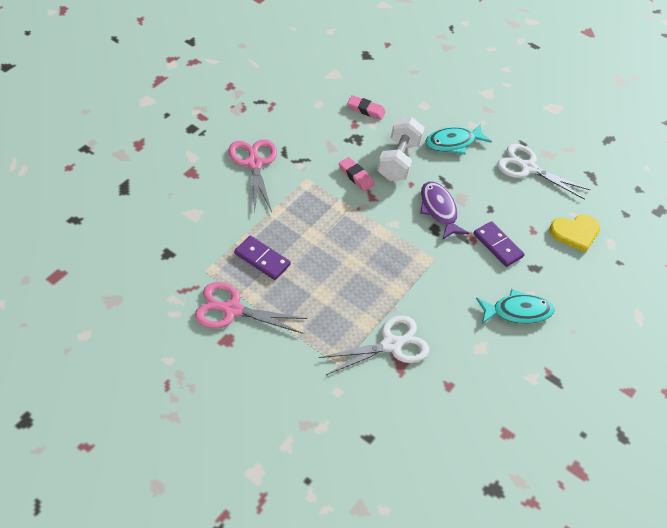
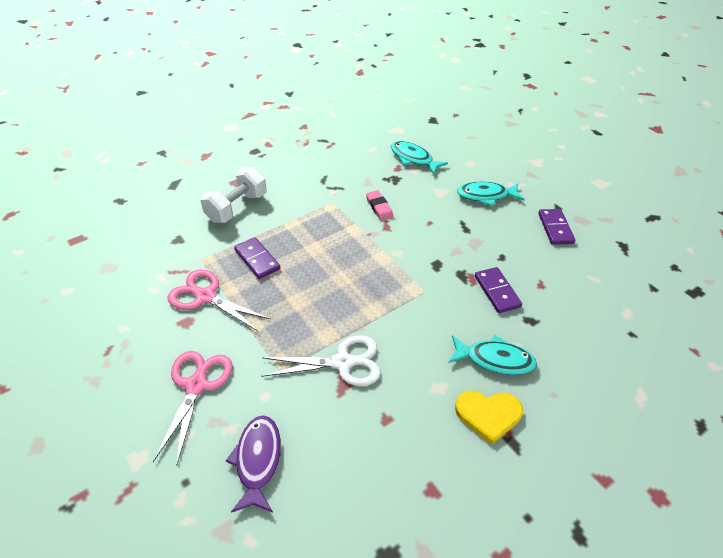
camera: 25 degrees right, 5 degrees down
pink scissors [228,139,277,213] -> pink scissors moved to [153,351,233,466]
pink eraser [347,95,386,120] -> turquoise fish [391,141,448,175]
white dumbbell [377,117,425,181] -> white dumbbell moved to [200,167,267,223]
purple fish [420,182,469,239] -> purple fish moved to [226,415,281,513]
white scissors [497,144,590,200] -> purple domino [538,209,575,245]
yellow heart [549,215,600,253] -> yellow heart moved to [455,390,523,445]

